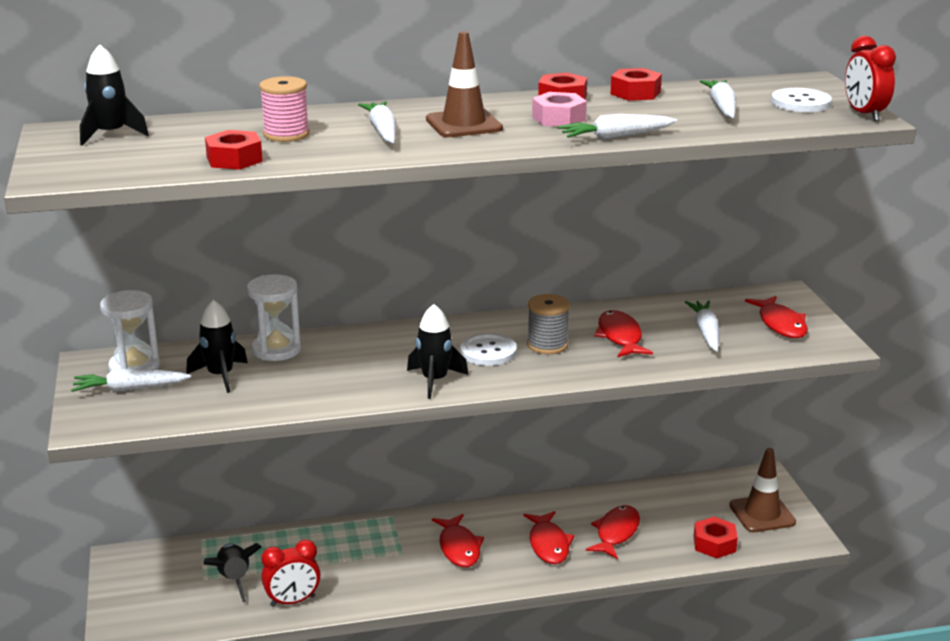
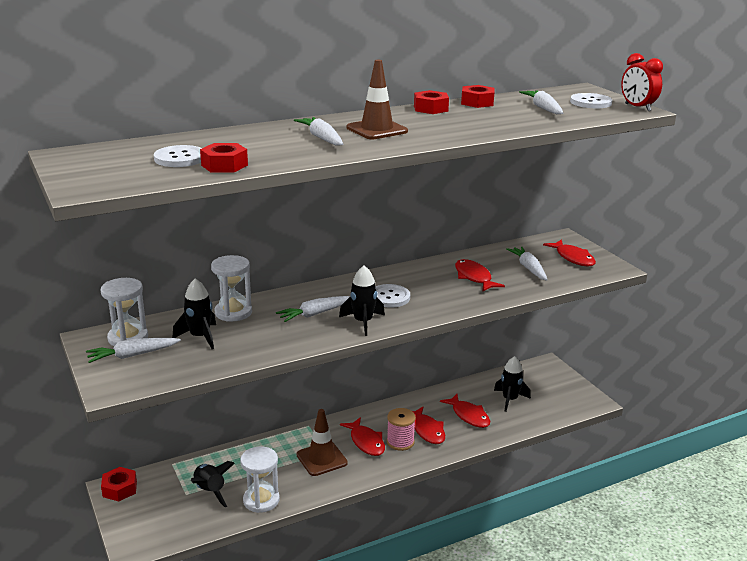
camera: 15 degrees left, 0 degrees up
black rocket [80,44,149,146] -> black rocket moved to [494,356,531,412]
pink spool [259,76,310,142] -> pink spool moved to [387,408,416,451]
red clock [261,540,320,607] -> white hourglass [240,446,280,513]
grey spool [527,294,570,354] -> none
pink nut [532,92,587,126] -> none
white carrot [557,114,677,140] -> white carrot moved to [276,296,350,322]
red fish [586,505,640,559] -> red fish turned 135 degrees clockwise [440,394,490,428]
red nut [693,517,738,558] -> red nut moved to [101,467,137,502]
brown traffic cone [729,448,796,532] -> brown traffic cone moved to [296,409,348,476]
none -> white button [154,145,202,167]

